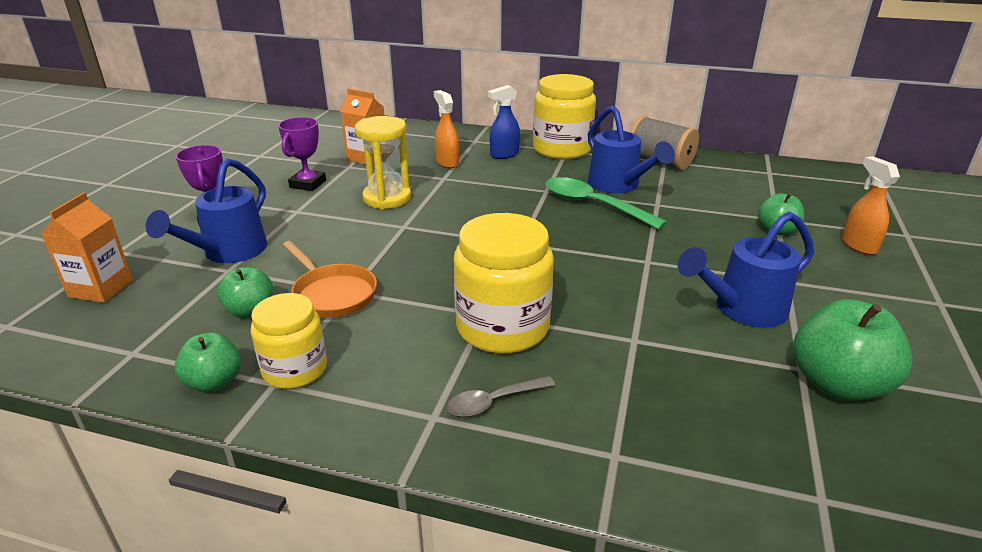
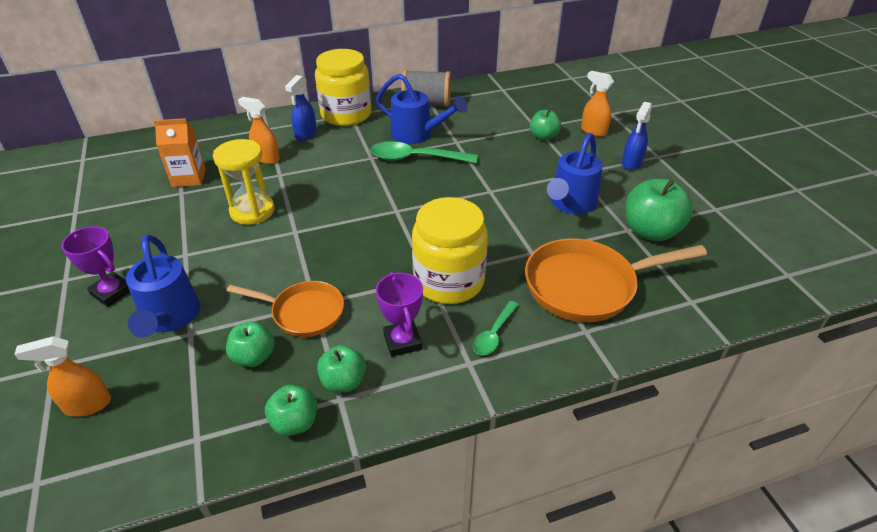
camera: 35 degrees left, 10 degrees up
orange carton [41,192,133,303] -> orange spray bottle [14,336,111,417]
yellow jar [251,293,327,389] -> green apple [317,345,366,392]
purple trophy [278,117,326,191] -> purple trophy moved to [376,272,423,357]
grey spoon [447,376,555,417] -> green spoon [473,301,518,355]
none -> orange pan [525,238,707,322]
none -> blue spray bottle [622,102,652,170]

